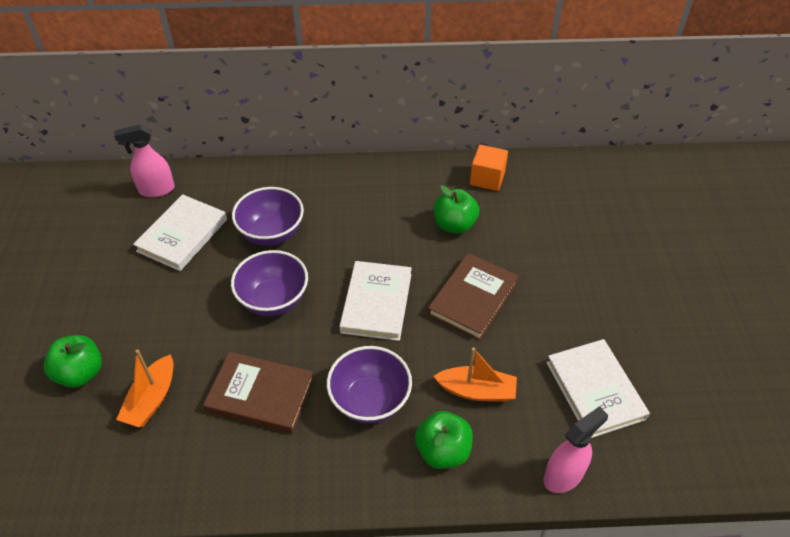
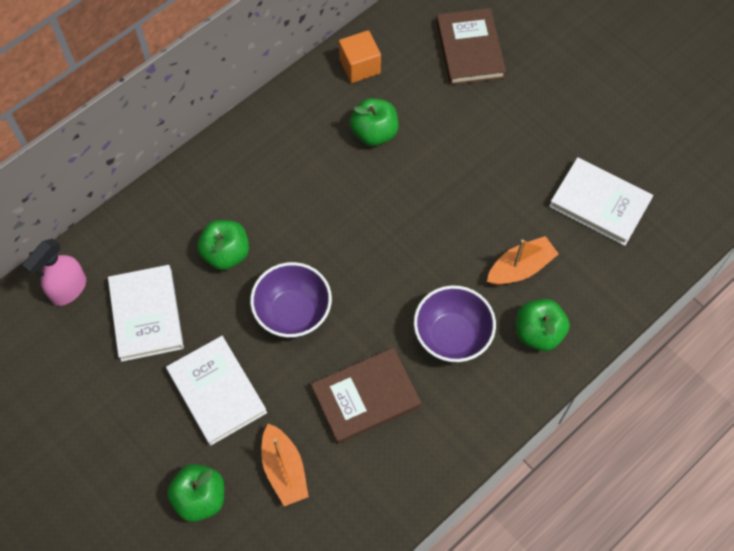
camera: 40 degrees left, 15 degrees up
purple bowl [232,187,304,246] -> green apple [197,220,249,270]
white book [339,261,412,341] -> white book moved to [166,336,267,446]
brown book [427,253,519,340] -> brown book moved to [436,8,506,85]
pink spray bottle [544,406,608,493] -> none

